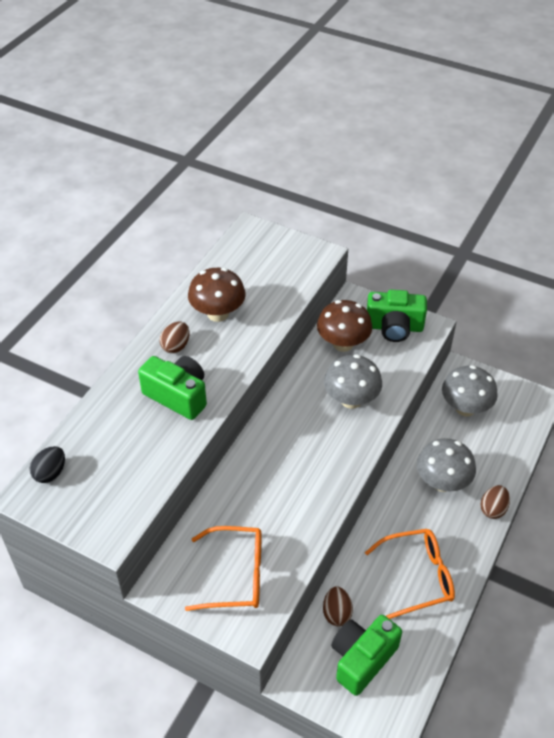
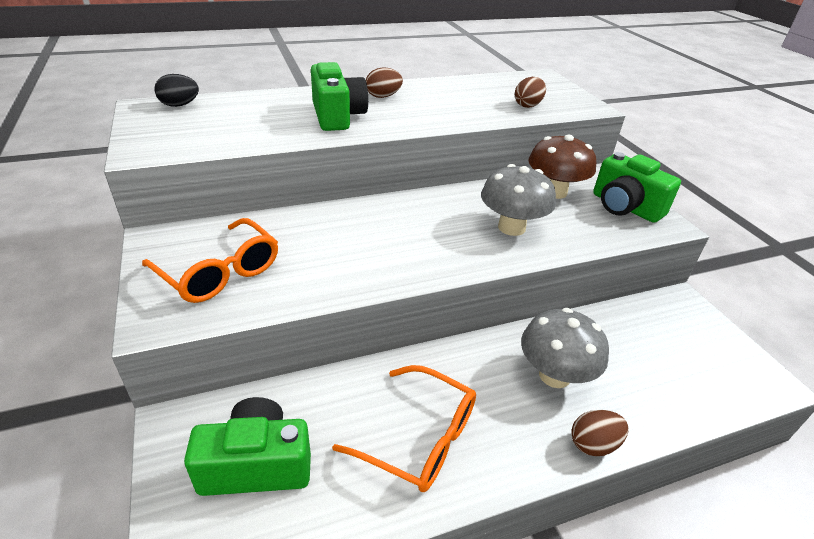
camera: 40 degrees right, 10 degrees down
brown mushroom [188,268,246,322] -> none
brown egg [323,586,353,626] -> brown egg moved to [515,77,546,108]
grey mushroom [442,365,498,416] -> none

